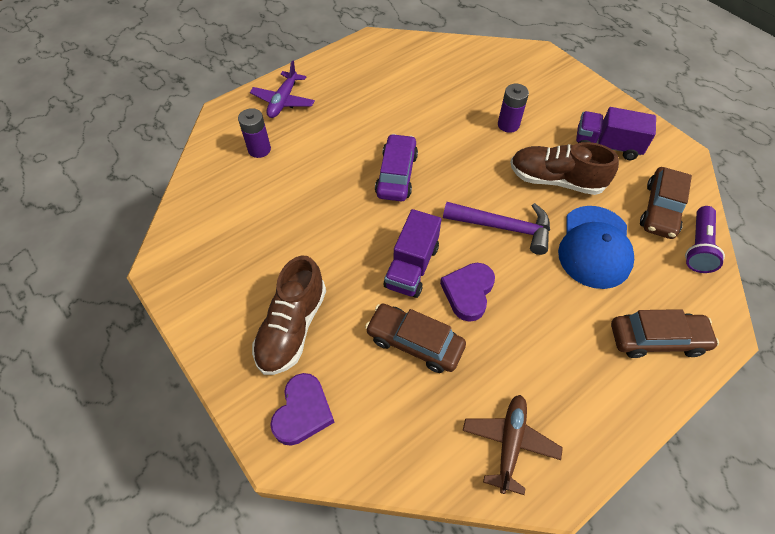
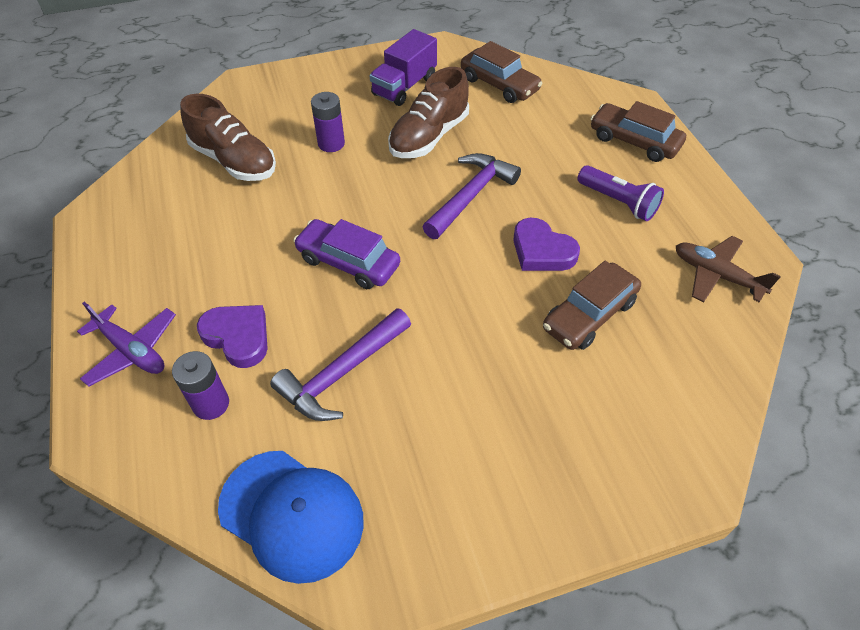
camera: 70 degrees left, 5 degrees down
brown shoe [252,255,326,375] -> brown shoe moved to [180,94,276,181]
purple heart [270,373,335,446] -> purple heart moved to [197,305,268,368]
purple truck [384,209,441,298] -> none
blue cap [558,206,634,289] -> blue cap moved to [218,451,364,584]
brown car [611,309,719,358] -> brown car turned 75 degrees counterclockwise [590,101,686,162]
purple flashlight [685,206,725,273] -> purple flashlight moved to [578,165,664,221]
none -> purple hammer [270,308,411,421]

